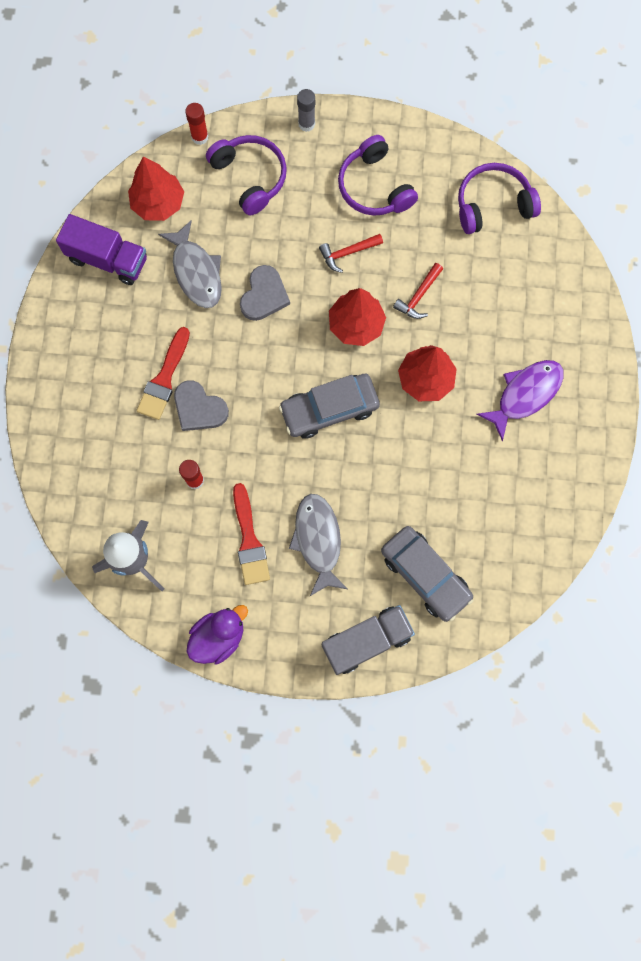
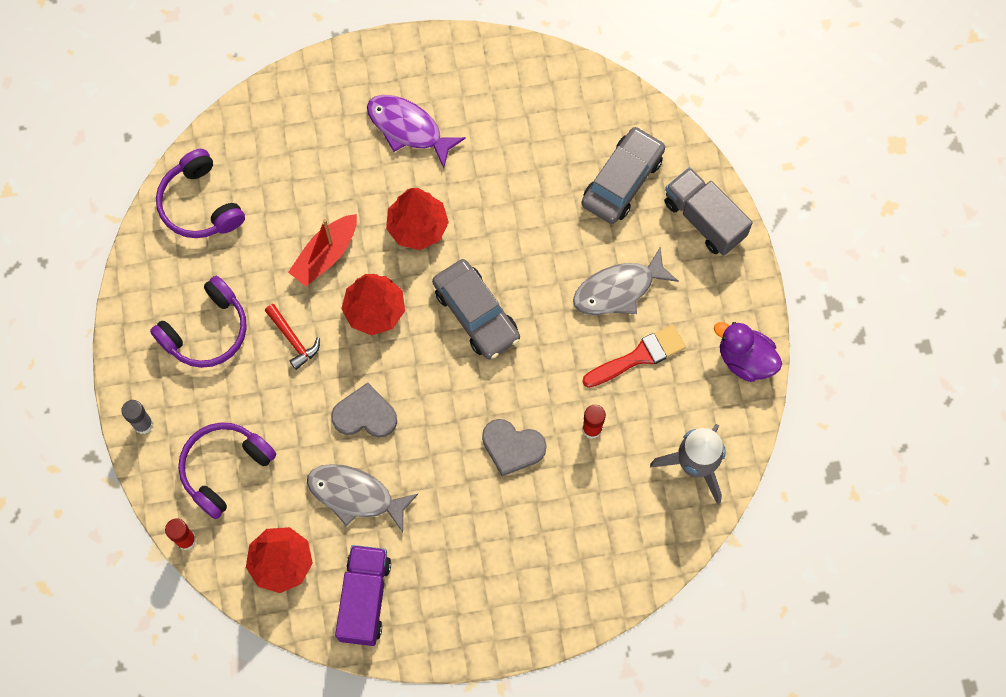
camera: 105 degrees left, 5 degrees down
red brush [137,327,190,420] -> none
grey fish [158,220,222,308] -> grey fish turned 120 degrees counterclockwise [307,464,418,532]
grey heart [174,380,229,431] -> grey heart turned 90 degrees clockwise [482,419,547,476]
red hammer [393,263,443,319] -> red boat [288,214,357,286]

